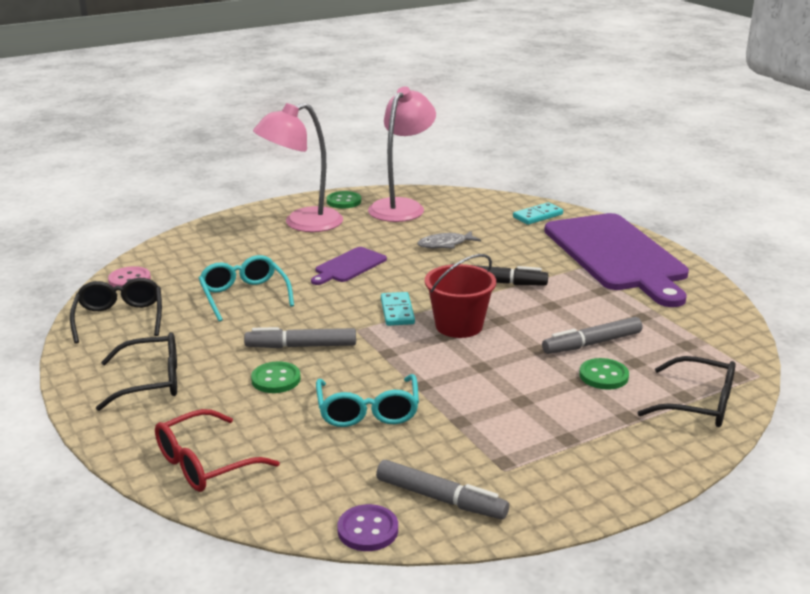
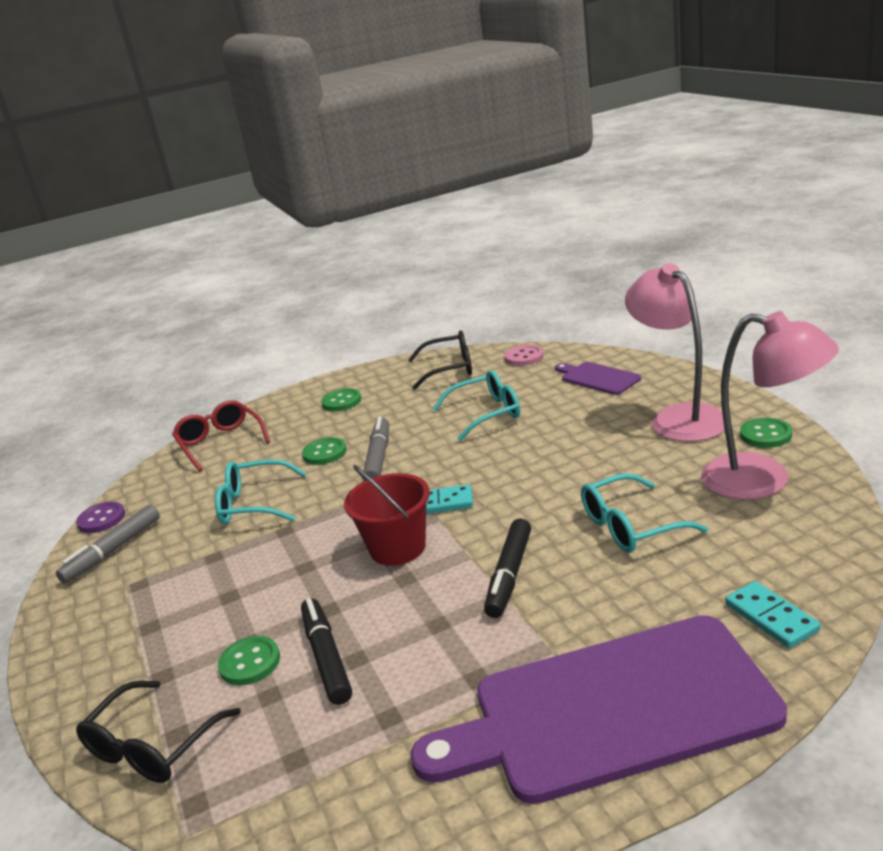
camera: 100 degrees right, 0 degrees up
black glasses [96,332,177,411] -> green button [321,388,361,411]
purple cutting board [311,247,387,285] -> purple cutting board moved to [555,362,641,395]
grey fish [417,231,481,249] -> turquoise glasses [581,473,708,553]
grey marker [542,317,643,354] -> black marker [301,598,352,705]

